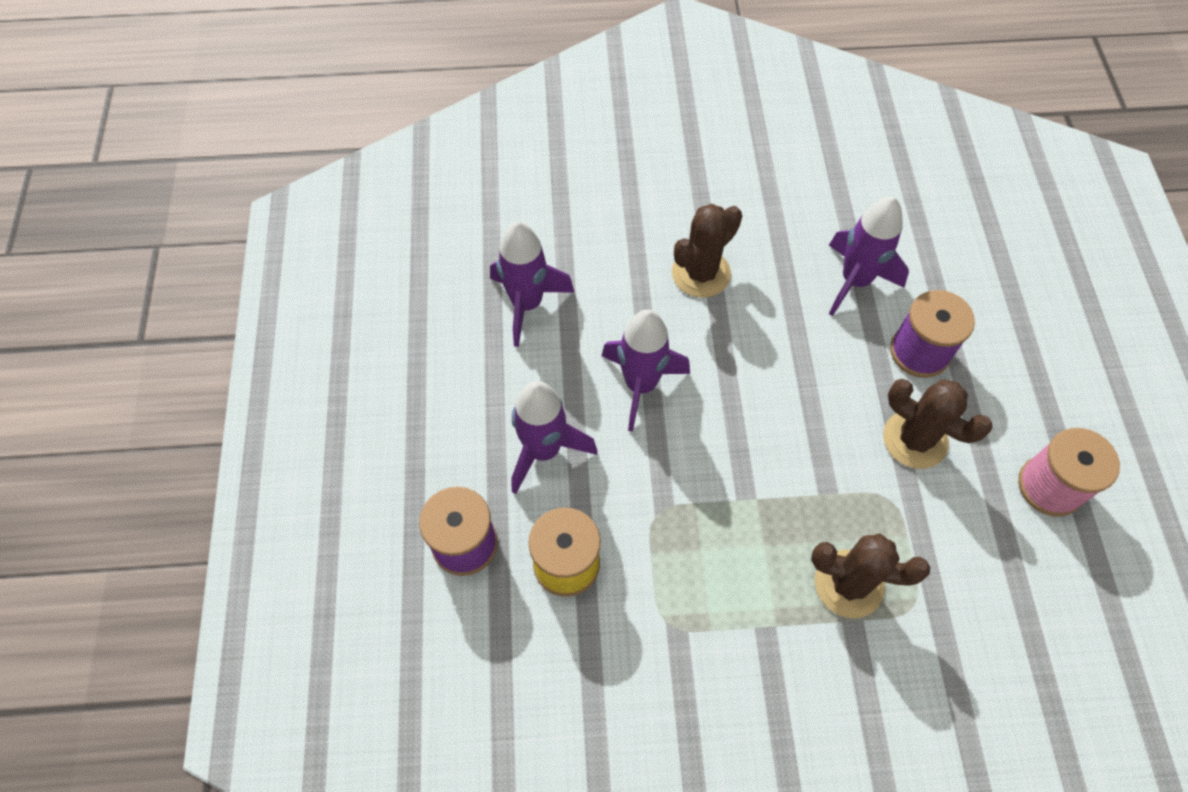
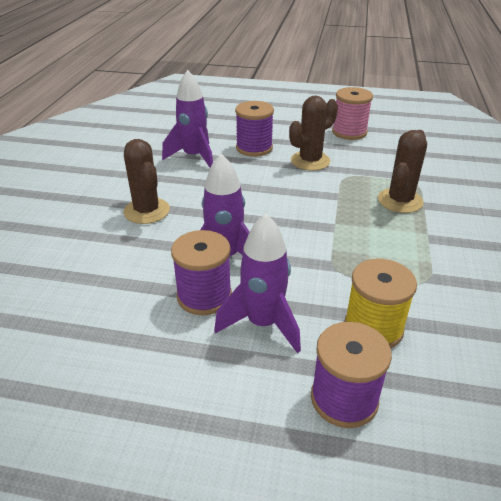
camera: 75 degrees left, 25 degrees down
purple rocket [490,222,575,347] -> none
none -> purple spool [171,230,232,315]

